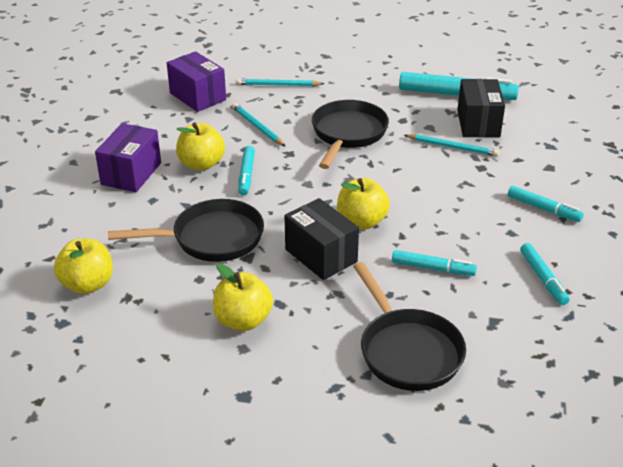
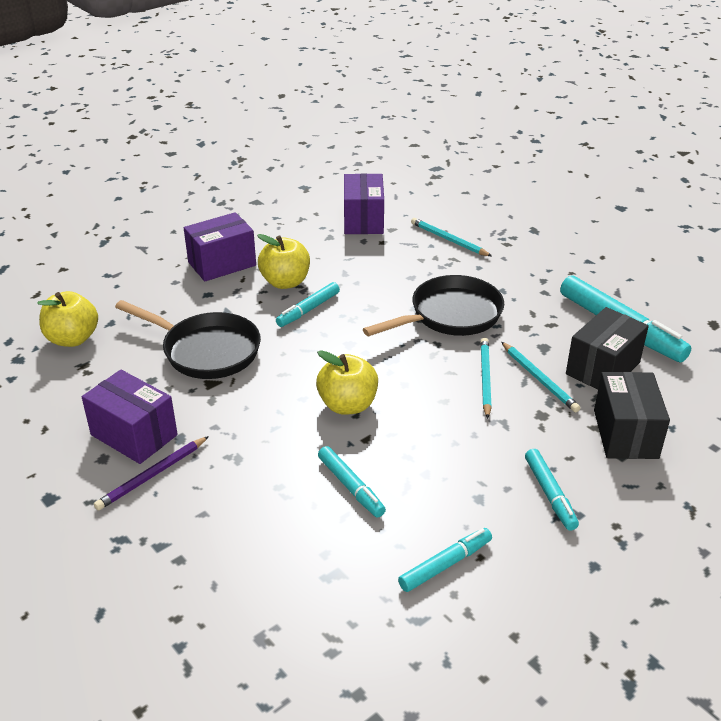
camera: 40 degrees right, 0 degrees up
yellow apple [213,263,273,331] -> purple box [82,370,178,464]
turquoise pencil [232,103,286,147] -> turquoise pencil moved to [480,338,492,419]
black box [285,198,359,280] -> black box moved to [594,372,670,459]
black pan [353,262,466,391] -> none
turquoise marker [520,243,570,305] -> turquoise marker turned 150 degrees counterclockwise [398,528,492,592]
none -> purple pencil [94,436,209,510]

